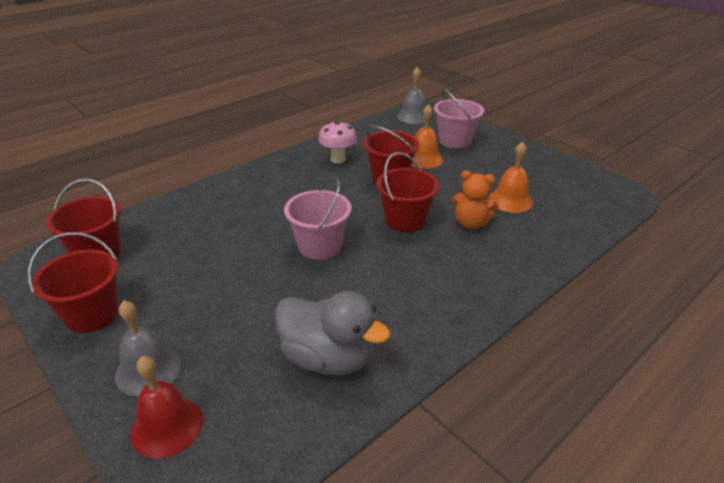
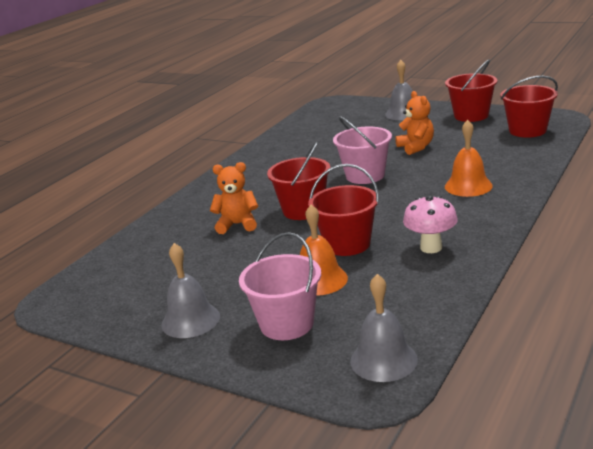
camera: 165 degrees right, 10 degrees down
red bell [131,356,203,459] -> none
grey duck [275,291,391,376] -> none
orange bell [489,142,533,213] -> orange bell moved to [445,120,493,197]
none -> grey bell [161,243,220,338]
none -> orange teddy bear [395,91,434,155]

